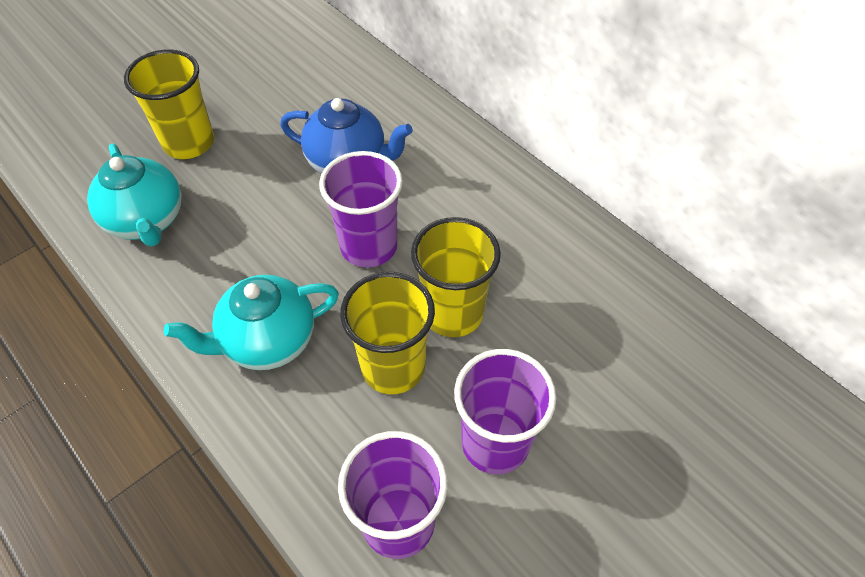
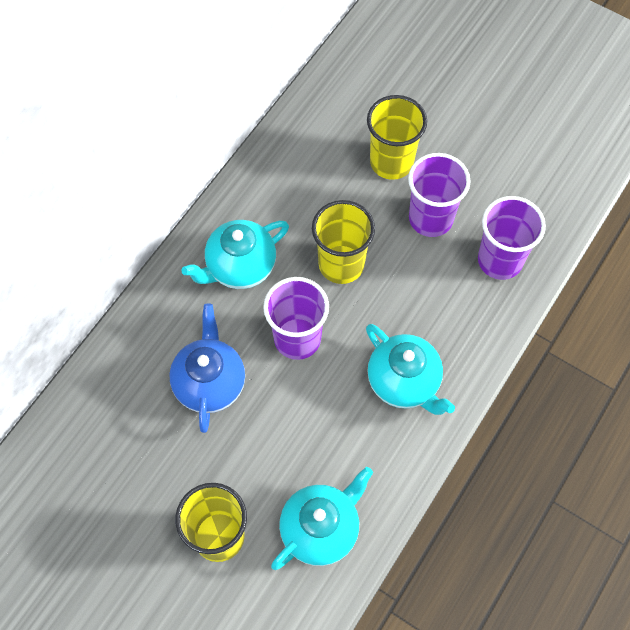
camera: 105 degrees left, 10 degrees up
yellow cup [340,272,435,394] -> yellow cup moved to [367,95,427,180]
none -> turquoise teapot [181,220,289,289]

